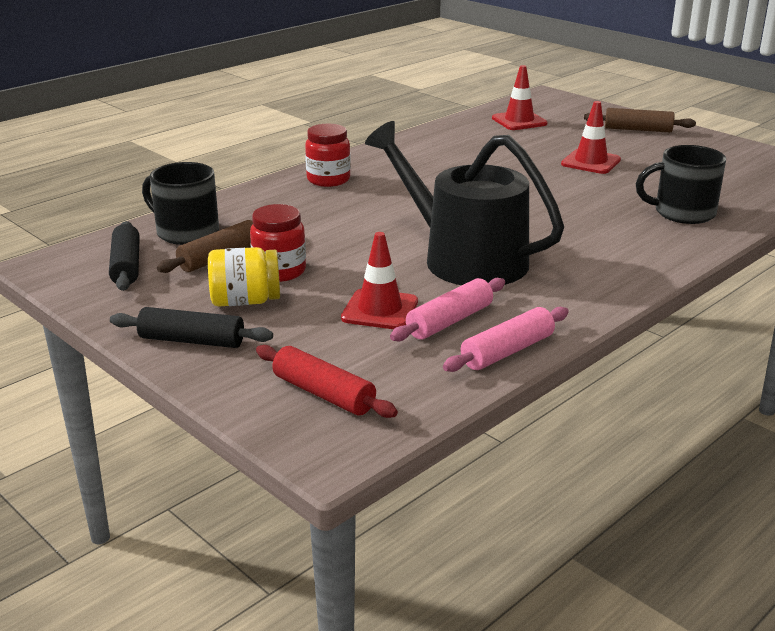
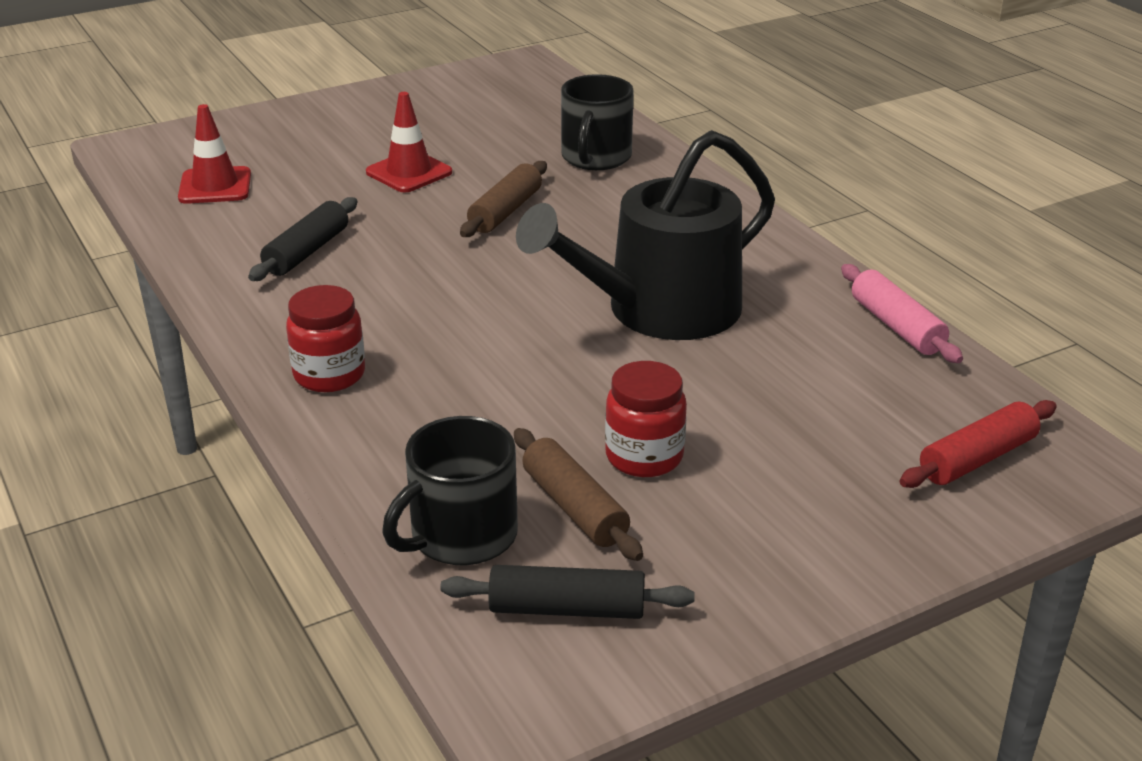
camera: 75 degrees left, 5 degrees up
black rolling pin [110,307,273,348] -> black rolling pin moved to [248,197,357,281]
yellow jar [208,247,280,307] -> none
red traffic cone [341,232,418,329] -> none
pink rolling pin [390,278,505,341] -> none
brown rolling pin [584,108,696,132] -> brown rolling pin moved to [460,161,547,237]

